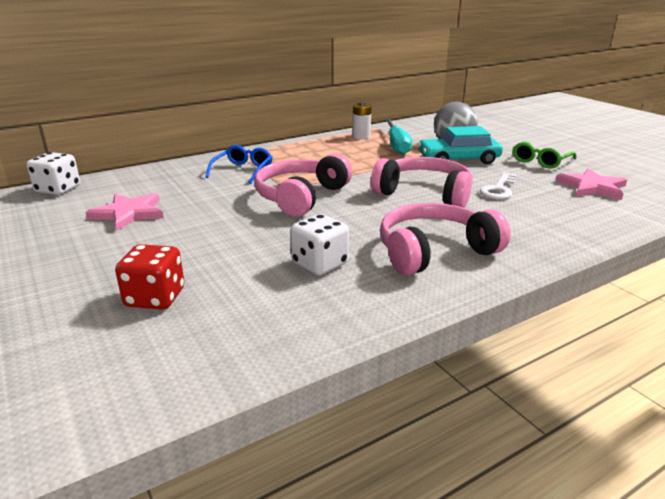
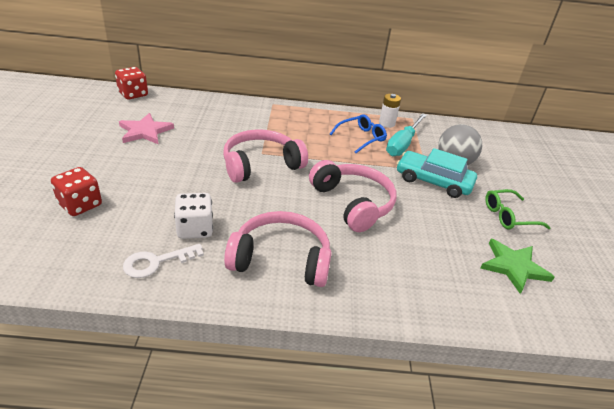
camera: 30 degrees right, 10 degrees up
white dice [26,152,80,195] -> red dice [115,67,148,99]
blue glasses [206,145,273,184] -> blue glasses moved to [330,114,387,153]
white key [480,173,517,199] -> white key moved to [123,244,204,278]
pink star [556,168,627,200] -> green star [481,239,555,294]

